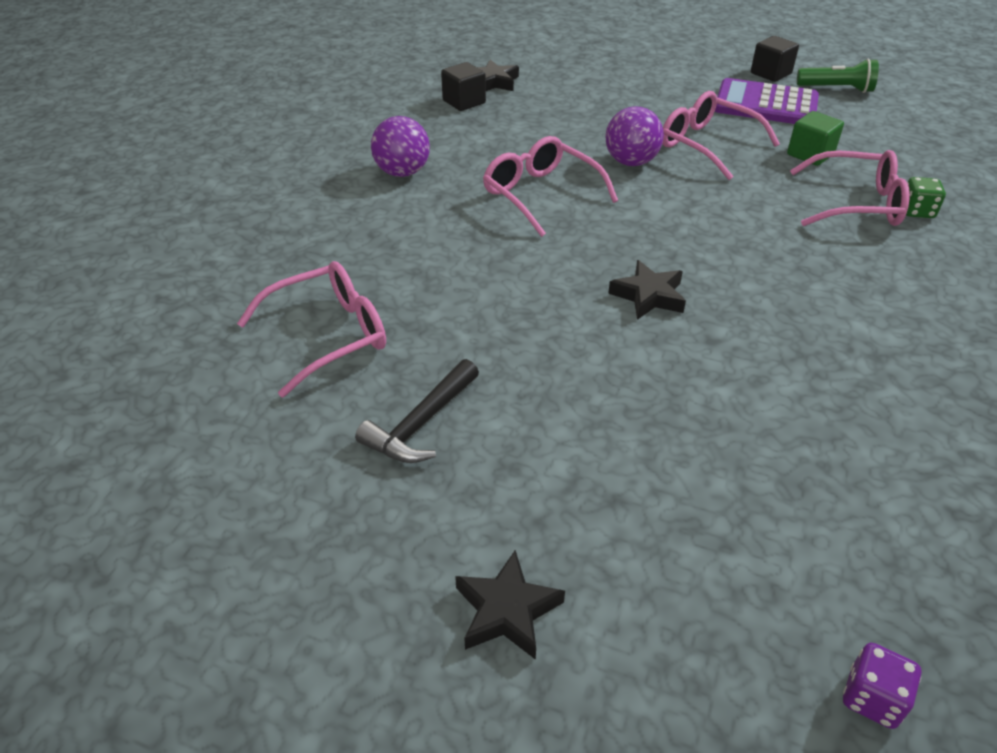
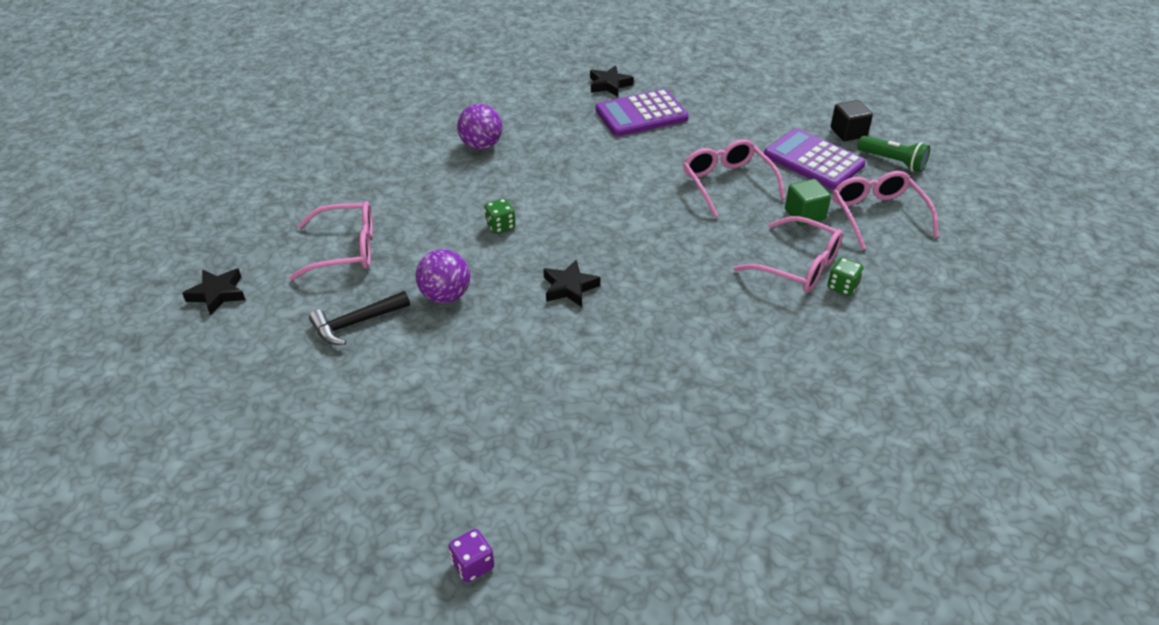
camera: 25 degrees right, 0 degrees up
black cube [441,62,486,111] -> none
black star [455,550,565,660] -> black star moved to [182,269,245,316]
pink glasses [483,136,618,237] -> pink glasses moved to [833,171,939,250]
purple ball [605,106,664,166] -> purple ball moved to [416,249,470,303]
none -> green dice [484,198,515,234]
none -> purple calculator [596,89,689,136]

